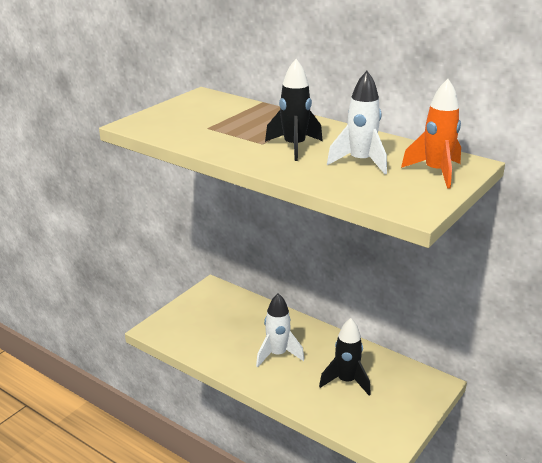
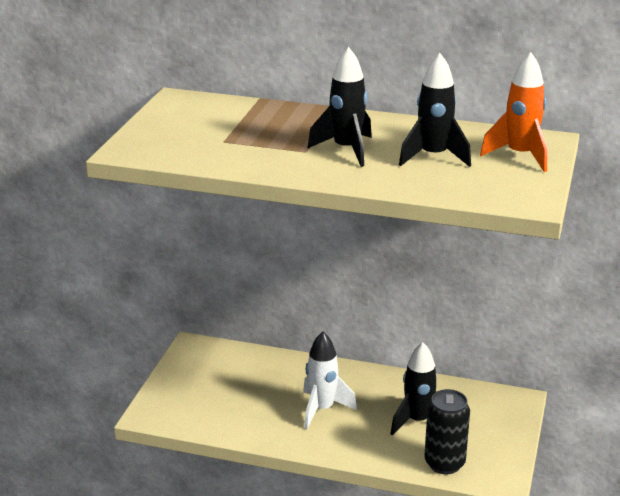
camera: 20 degrees left, 0 degrees up
white rocket [327,71,387,174] -> black rocket [399,53,471,167]
none -> black can [424,389,470,474]

